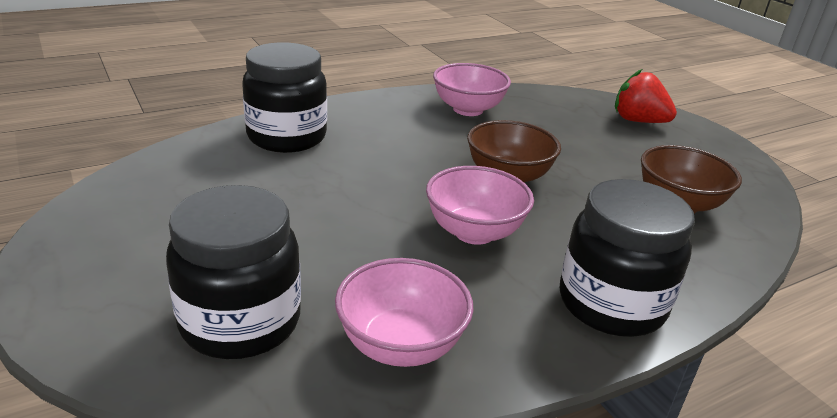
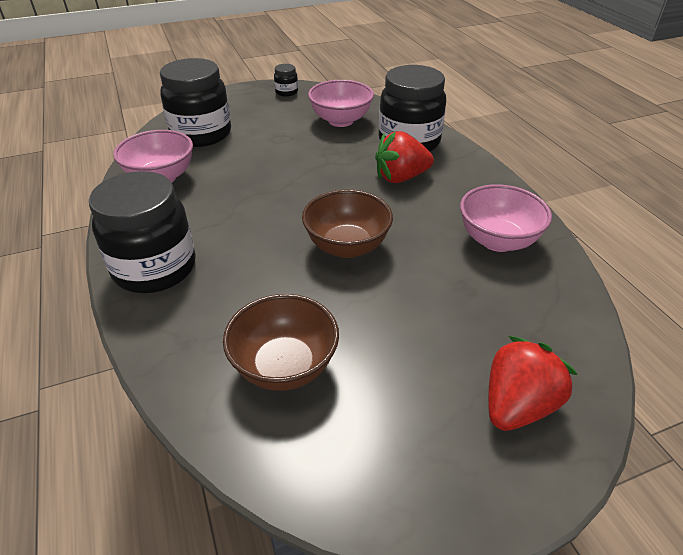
camera: 100 degrees right, 10 degrees up
pink bowl [426,166,534,245] -> pink bowl moved to [308,80,374,127]
none -> black jar [274,64,298,97]
none -> red strawberry [375,131,434,183]

